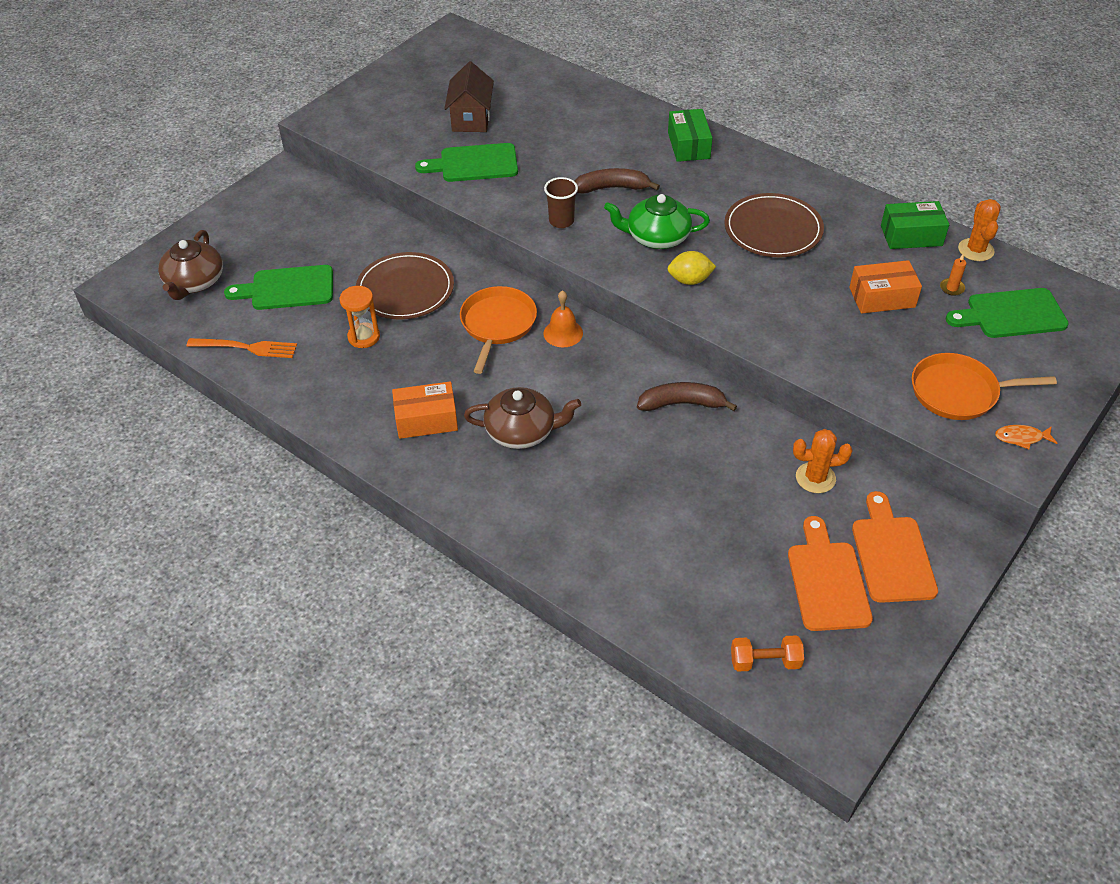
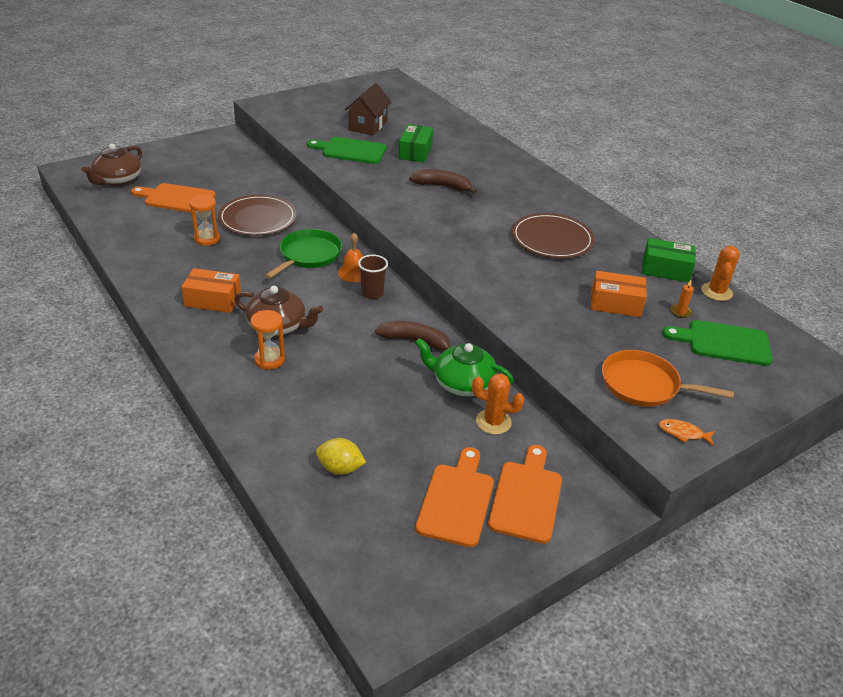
camera: 15 degrees right, 10 degrees down
orange fork [187,338,297,358] -> none
green cutting board [224,265,333,310] -> orange cutting board [131,183,216,213]
orange pan [460,286,537,374] -> green pan [265,229,342,279]
brown cup [544,177,578,228] -> brown cup moved to [358,255,388,299]
green teapot [604,194,710,249] -> green teapot moved to [415,338,514,397]
green box [668,109,713,162] -> green box moved to [399,124,433,162]
yellow lemon [668,251,716,285] -> yellow lemon moved to [316,438,366,475]
orange dumbbell [731,635,804,672] -> none
none -> orange hourglass [250,310,285,370]

